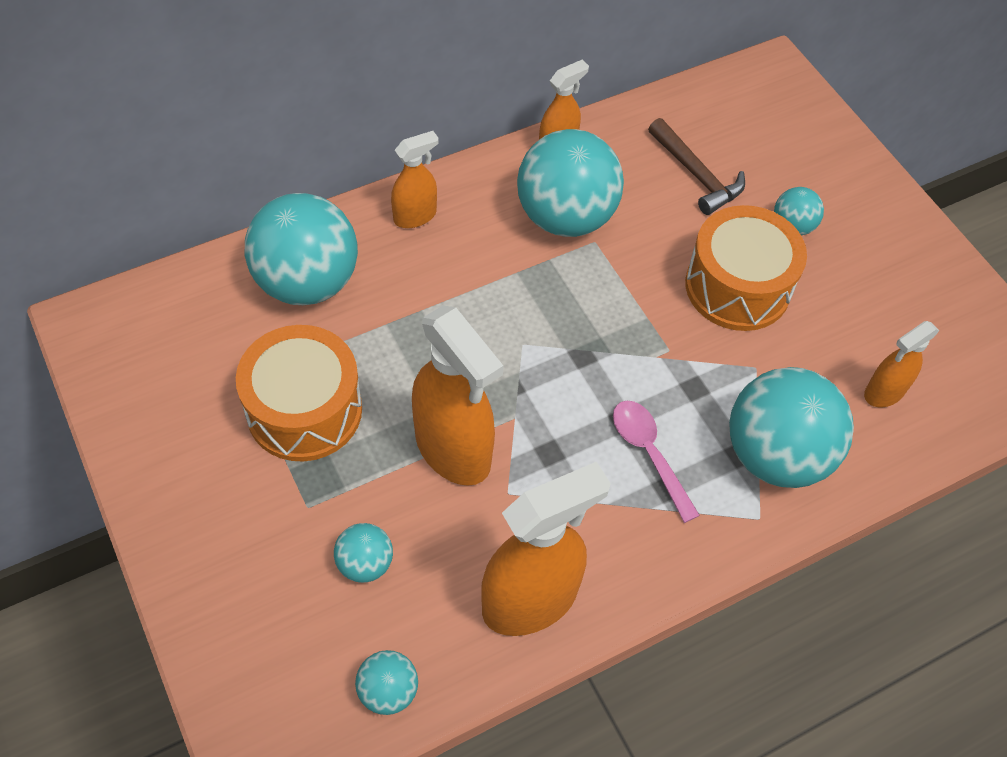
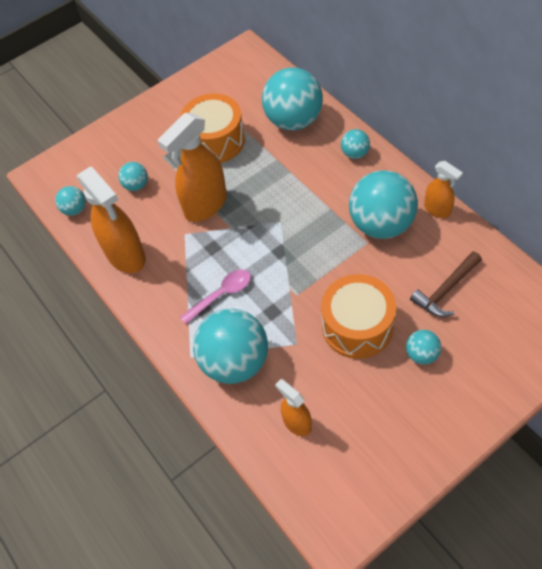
camera: 90 degrees right, 0 degrees up
orange spray bottle [391,131,438,228] -> turquoise ball [341,129,370,159]

